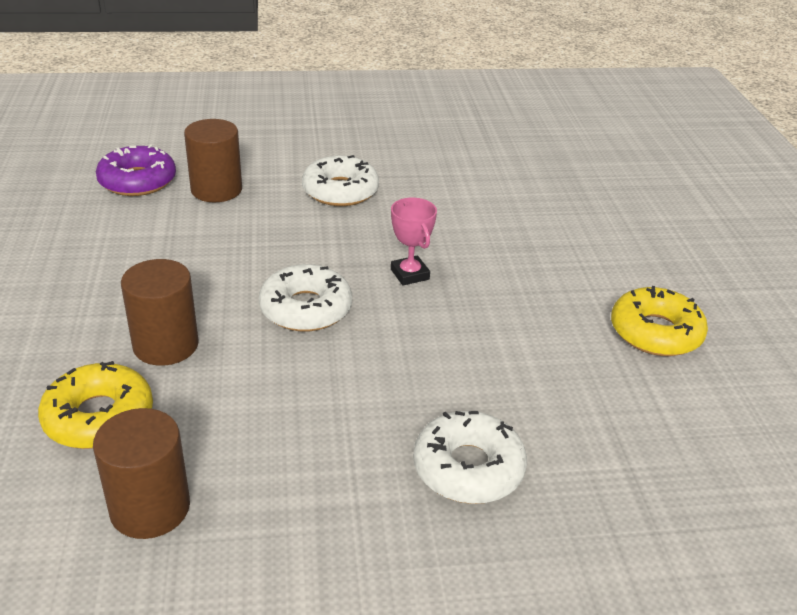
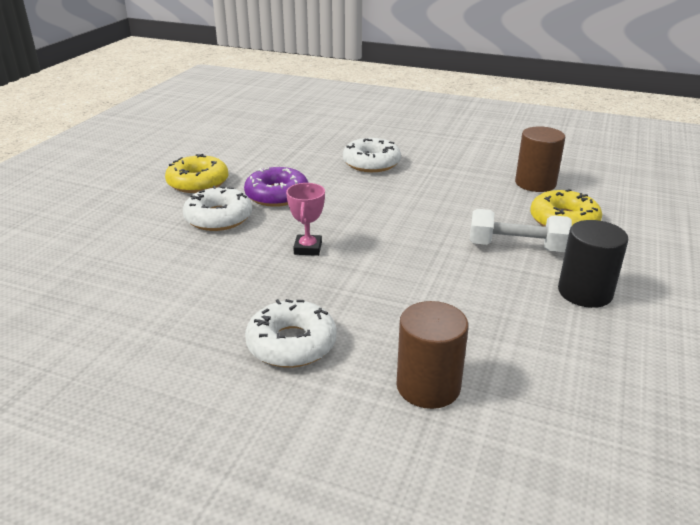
camera: 150 degrees left, 5 degrees down
purple donut [96,144,176,196] -> purple donut moved to [244,167,308,207]
brown cylinder [121,259,199,366] -> white dumbbell [470,209,572,252]
white donut [259,264,352,331] -> white donut moved to [183,186,252,231]
none -> black cylinder [558,220,628,308]

